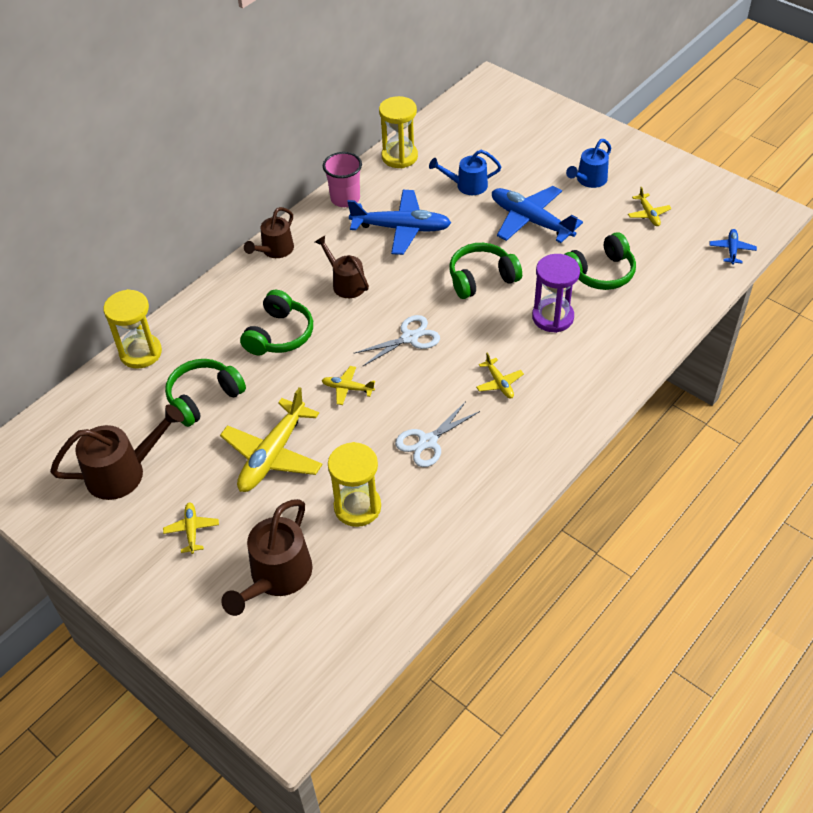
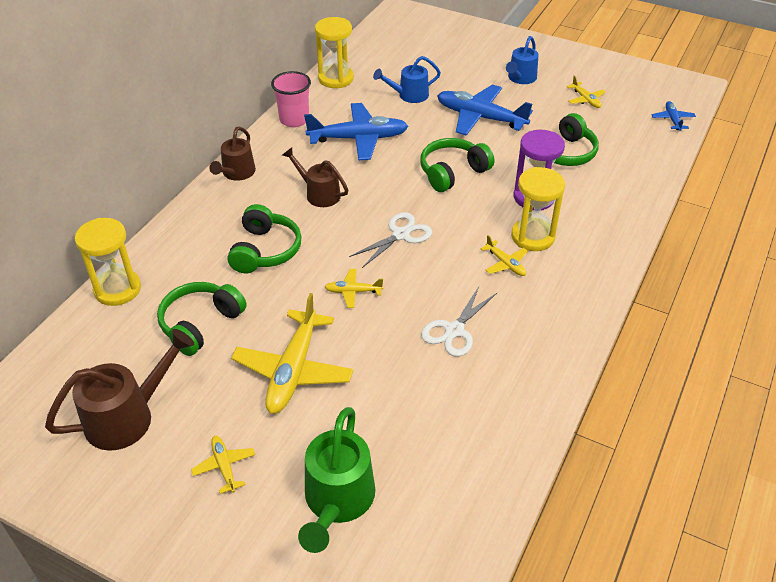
camera: 15 degrees left, 5 degrees down
brown watering can [221,499,313,616] -> green watering can [298,407,375,553]
yellow hourglass [328,442,381,527] -> yellow hourglass moved to [511,167,565,251]

